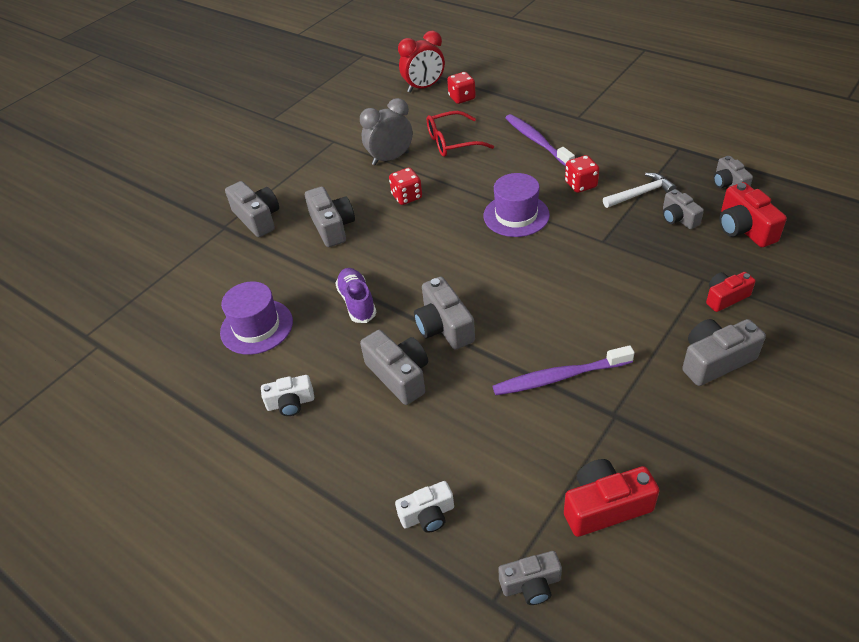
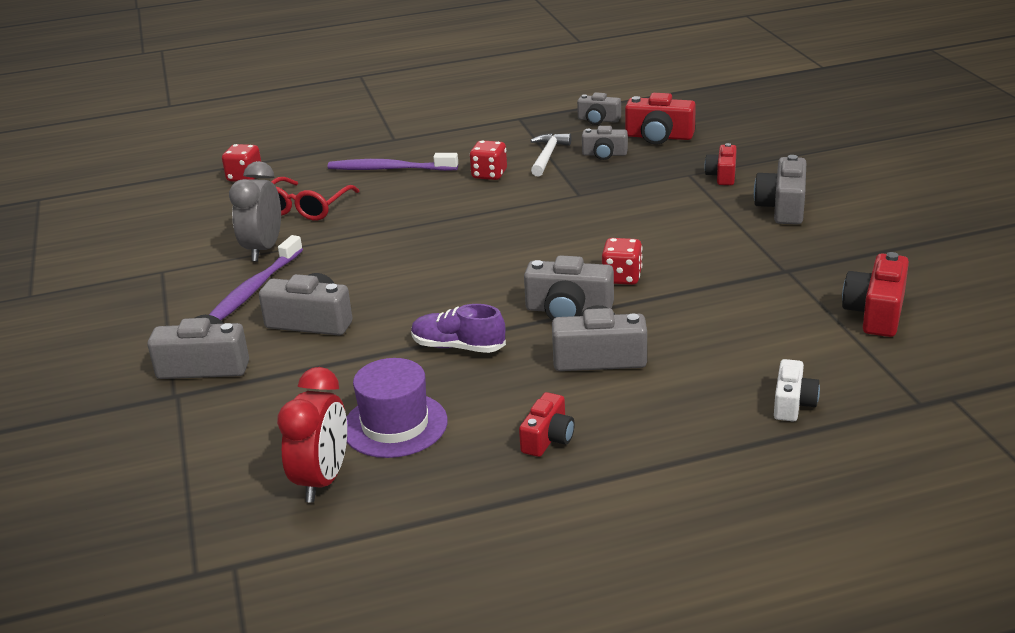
camera: 55 degrees left, 15 degrees down
white camera [261,375,314,416] -> red camera [519,392,575,457]
red dice [389,168,422,205] -> red dice moved to [602,238,642,285]
red clock [398,31,445,93] -> red clock moved to [277,367,347,503]
purple hat [484,173,550,237] -> none
purple toothbrush [492,345,634,395] -> purple toothbrush moved to [209,235,303,320]
grey camera [498,551,562,605] -> none

